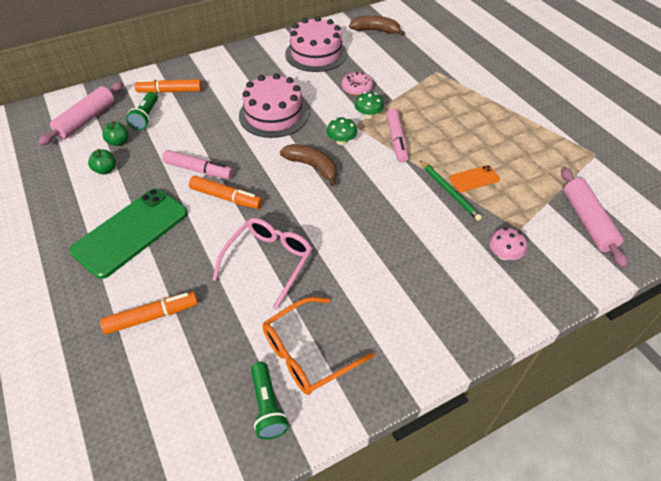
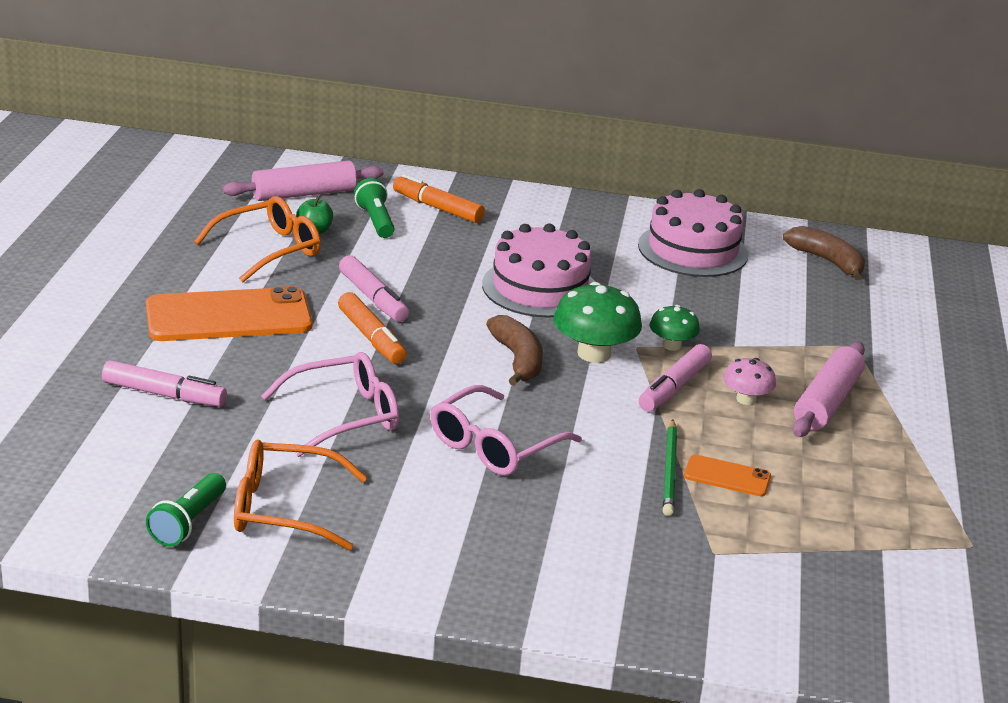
camera: 35 degrees right, 20 degrees down
green phone [69,188,188,279] -> orange phone [146,286,312,341]
green apple [88,149,116,175] -> orange glasses [194,196,321,282]
orange marker [100,292,198,334] -> pink marker [102,360,227,407]
green flashlight [126,92,158,130] -> green flashlight turned 120 degrees clockwise [354,178,395,238]
green mushroom [327,117,357,145] -> green mushroom [553,282,642,363], size x1.72
pink donut [341,71,373,96] -> none
pink mushroom [489,228,527,260] -> pink mushroom moved to [723,358,776,405]
pink rolling pin [561,168,628,268] -> pink rolling pin moved to [793,342,865,437]
none -> pink glasses [430,385,582,476]

